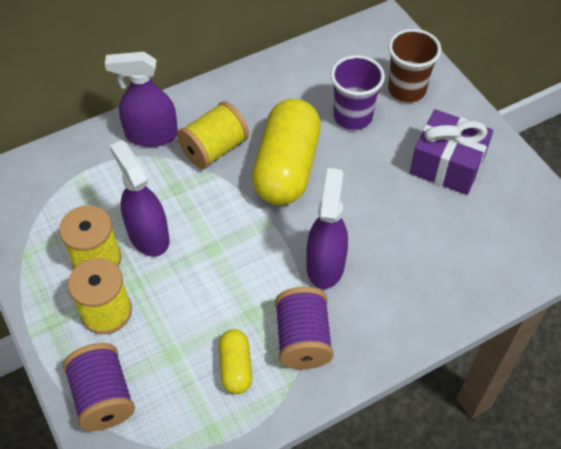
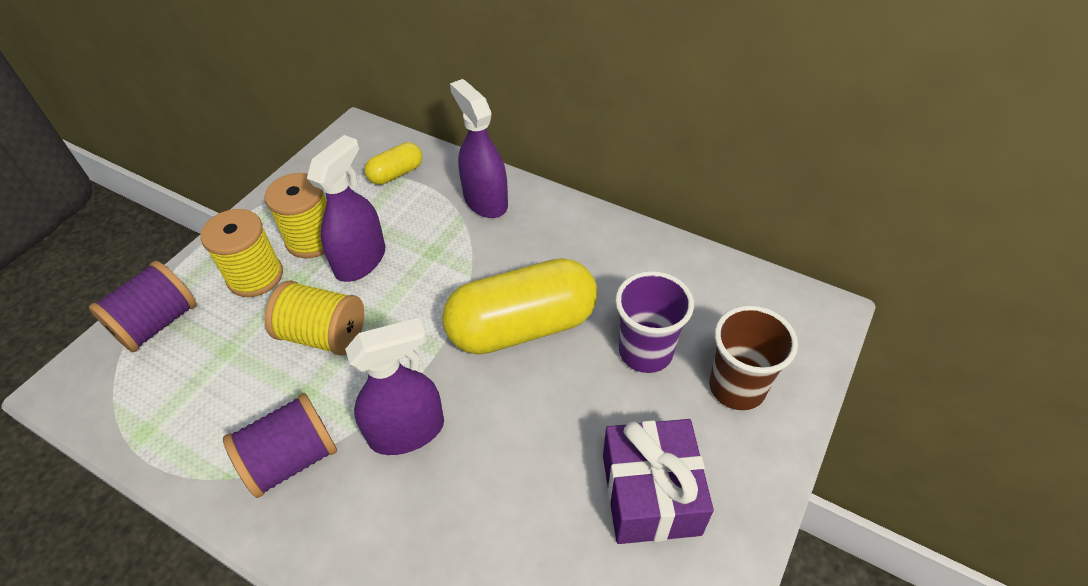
camera: 60 degrees right, 5 degrees down
yellow spool [177,101,249,169] -> yellow spool moved to [265,280,364,356]
yellow capsule [219,329,252,394] -> yellow capsule moved to [364,142,422,185]

